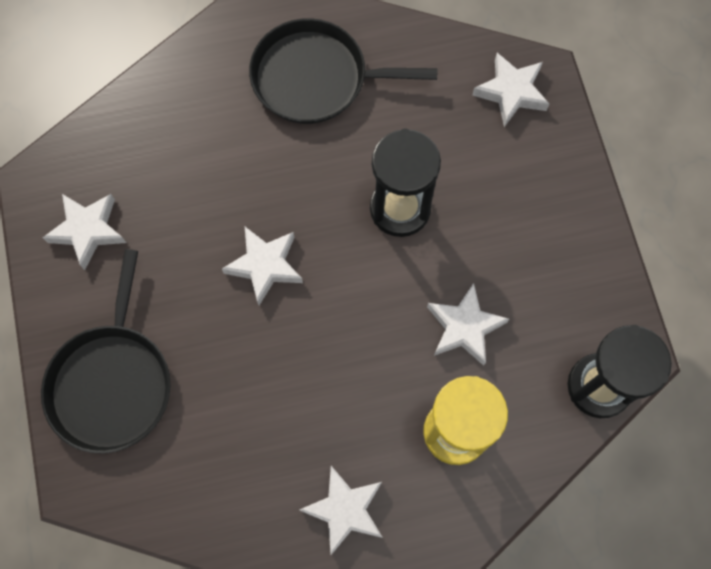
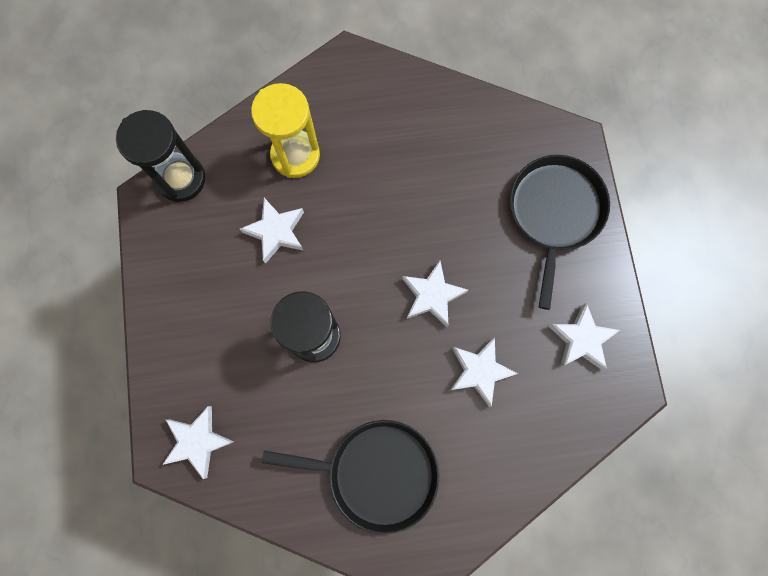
camera: 175 degrees left, 5 degrees up
white star [300,466,383,555] -> white star moved to [450,337,518,407]

